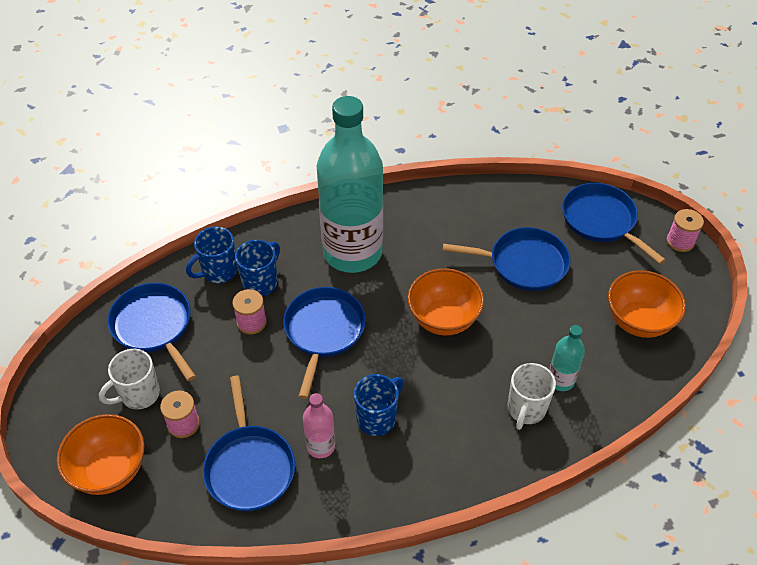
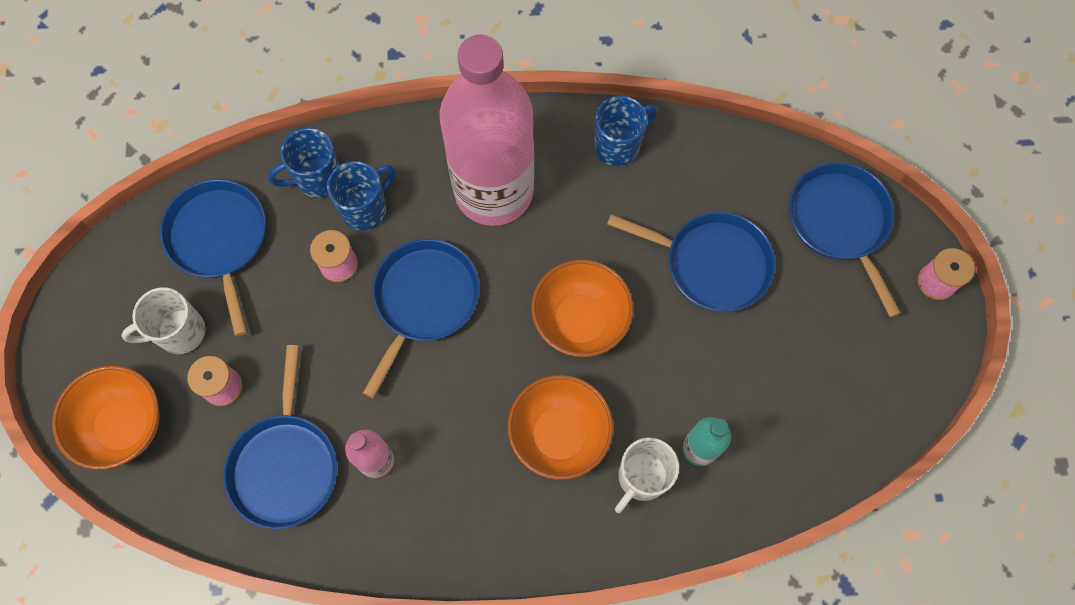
camera: 15 degrees right, 20 degrees up
turquoise bottle [317,96,383,273] -> pink bottle [440,34,534,226]
blue mug [354,374,404,436] -> blue mug moved to [594,96,657,166]
orange bowl [608,270,686,338] -> orange bowl moved to [507,375,613,480]

